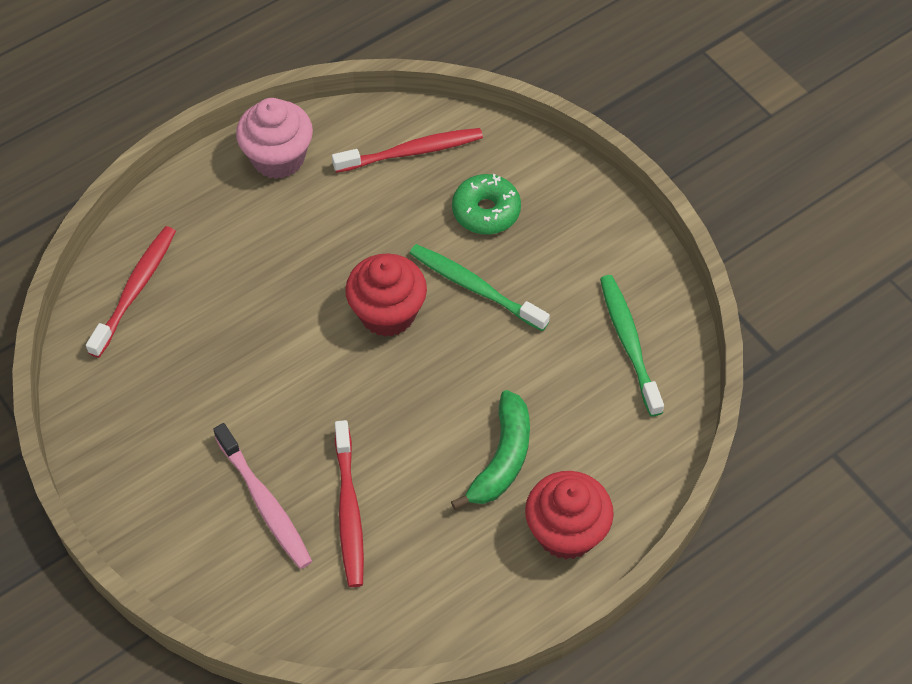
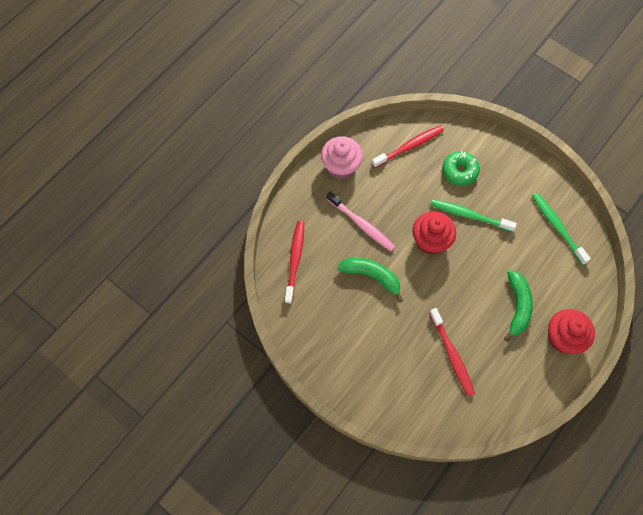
camera: 15 degrees left, 10 degrees up
pink toothbrush [213,423,312,569] -> pink toothbrush moved to [326,191,396,251]
none -> green banana [337,258,403,303]

